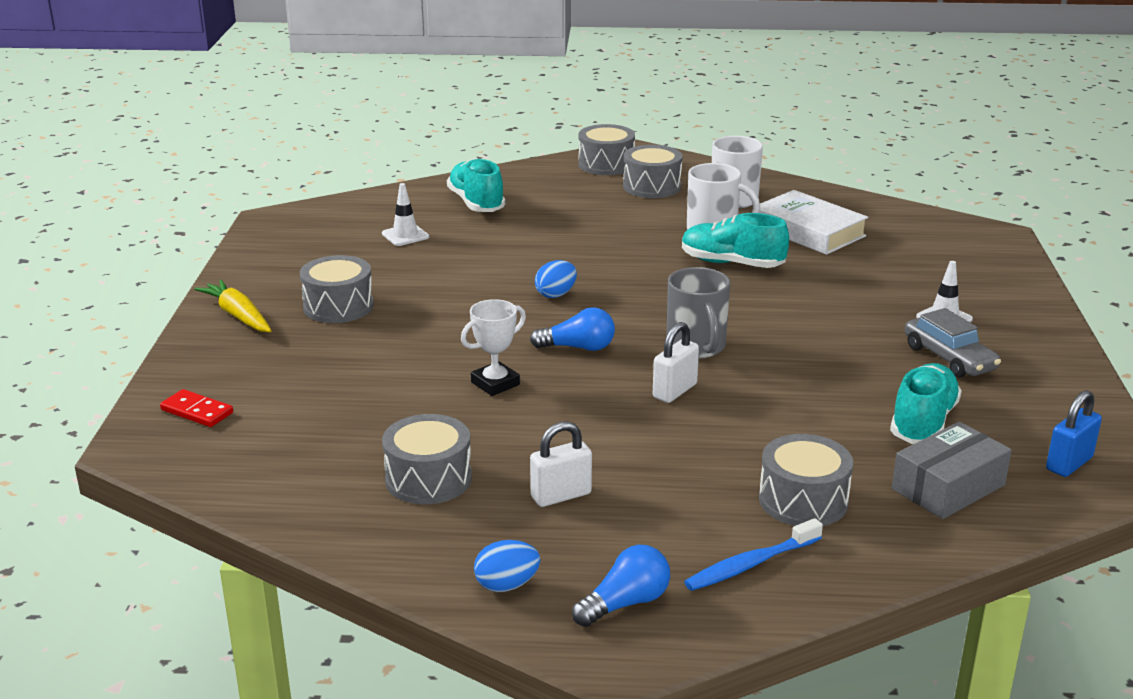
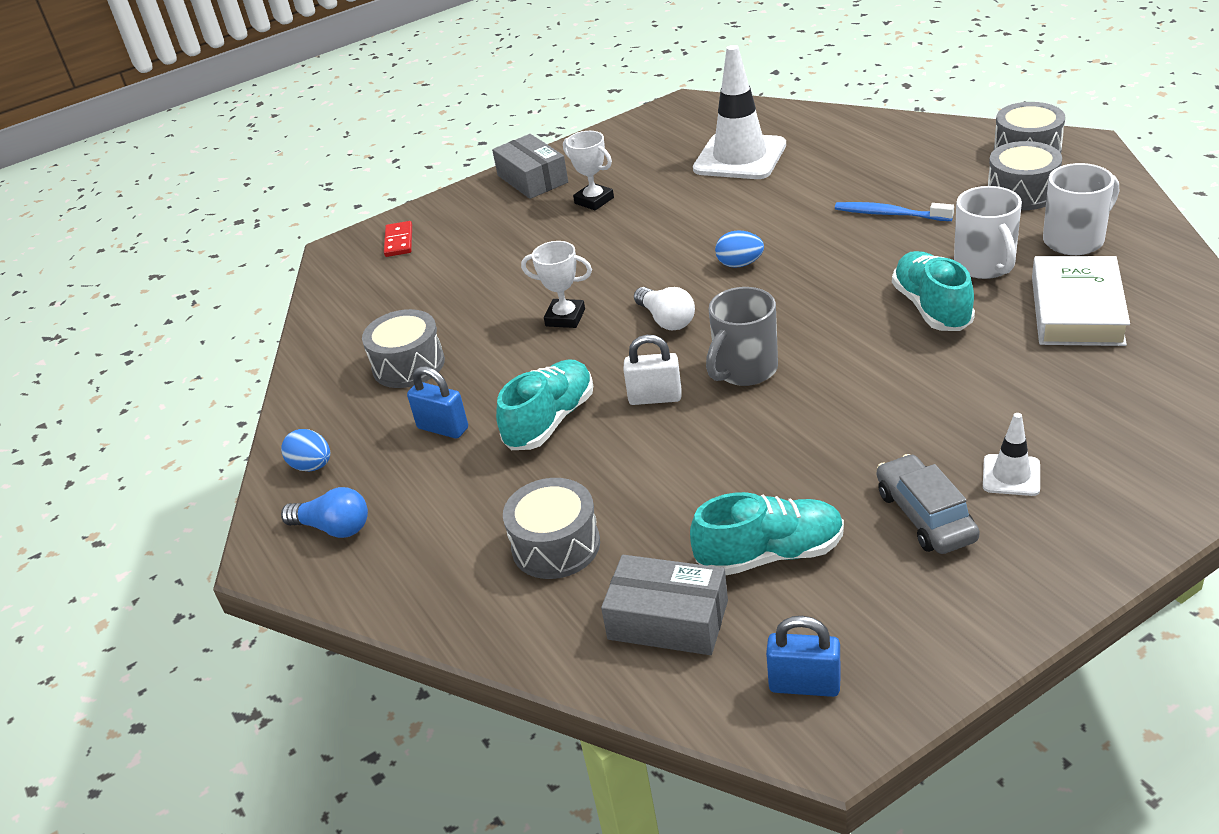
camera: 60 degrees right, 10 degrees up
yellow carrot [194,280,272,332] -> grey box [492,134,568,199]
grey drum [300,255,374,323] -> white trophy [563,131,614,210]
white traffic cone [382,183,429,246] -> white traffic cone [693,45,786,179], size x2.14
turquoise shoe [447,158,505,212] -> turquoise shoe moved to [496,359,593,450]
blue light bulb [530,307,615,351] -> white light bulb [634,287,695,331]
white padlock [530,421,592,507] -> blue padlock [407,366,468,439]
blue toothbrush [684,518,823,591] -> blue toothbrush moved to [835,202,954,221]
grey car [905,308,1001,378] -> grey car turned 135 degrees clockwise [877,454,980,554]

